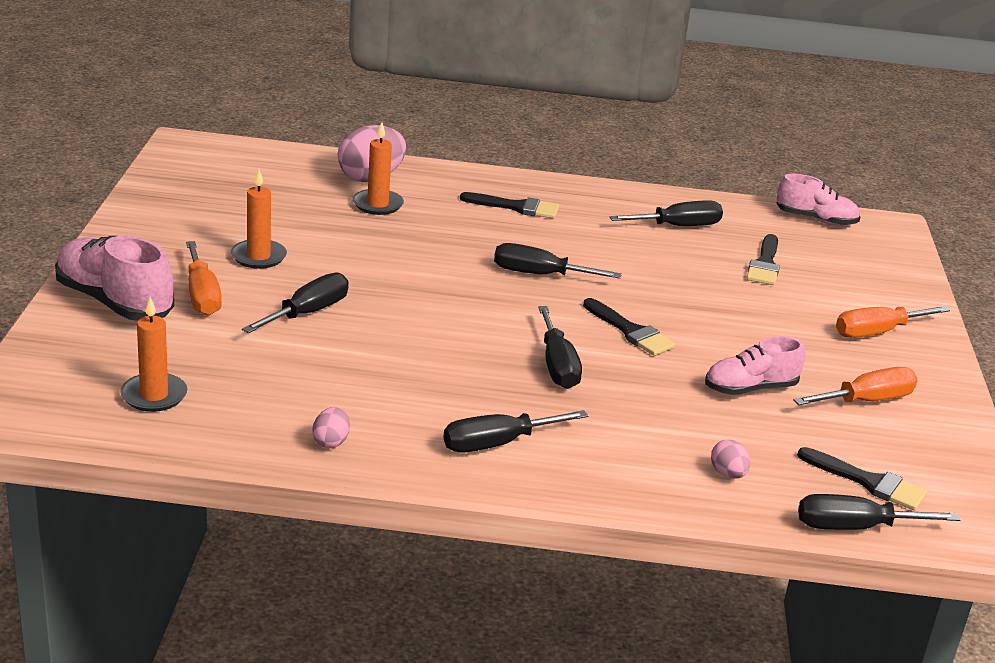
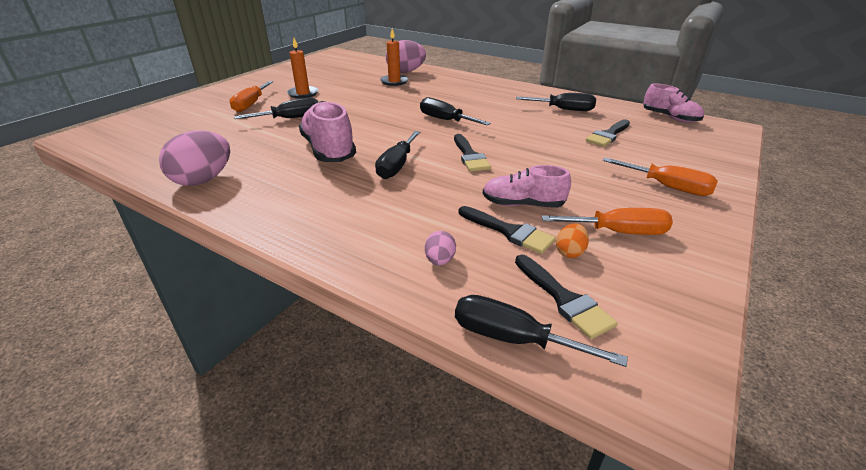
camera: 30 degrees right, 5 degrees up
pink shoe [55,236,174,321] -> pink shoe moved to [299,101,356,162]
orange candle [120,297,187,412] -> none
pink egg [312,407,350,448] -> pink egg [159,130,230,186], size x2.06
black screwdriver [443,410,589,453] -> none
black brush [460,192,560,219] -> black brush moved to [459,206,556,254]
orange screwdriver [836,306,950,338] -> orange screwdriver turned 150 degrees counterclockwise [603,158,718,196]
none -> orange egg [556,223,589,258]

